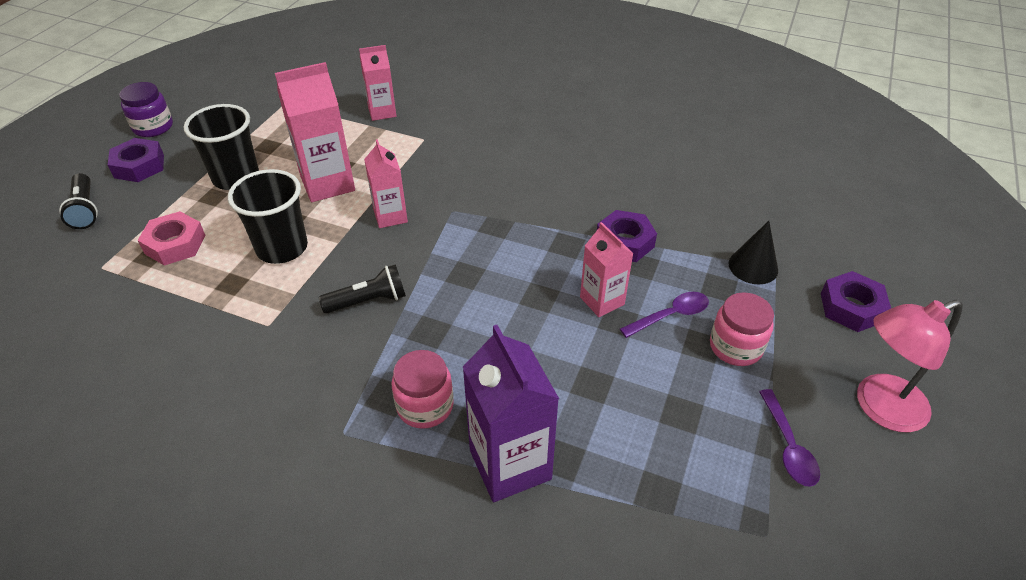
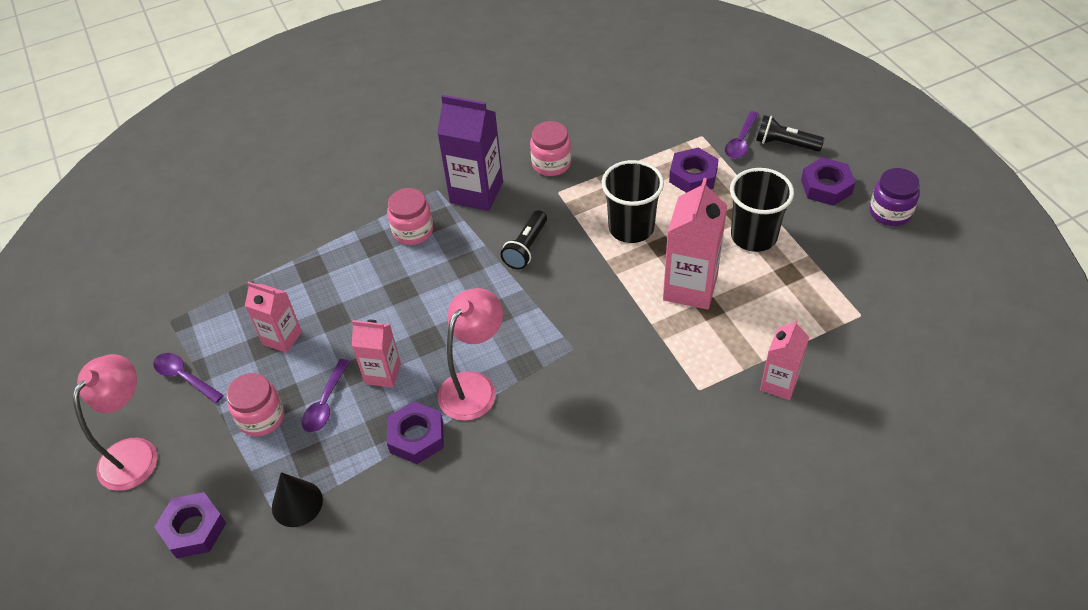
camera: 135 degrees right, 5 degrees up
pink nut [137,211,206,266] -> purple nut [669,147,719,193]
pink carton [364,139,408,228] -> pink carton moved to [245,282,302,353]
purple carton [463,325,559,502] -> purple carton moved to [437,95,503,211]
none -> pink lamp [438,288,503,421]
none -> pink jar [530,121,571,176]
none -> purple spoon [725,111,759,159]

